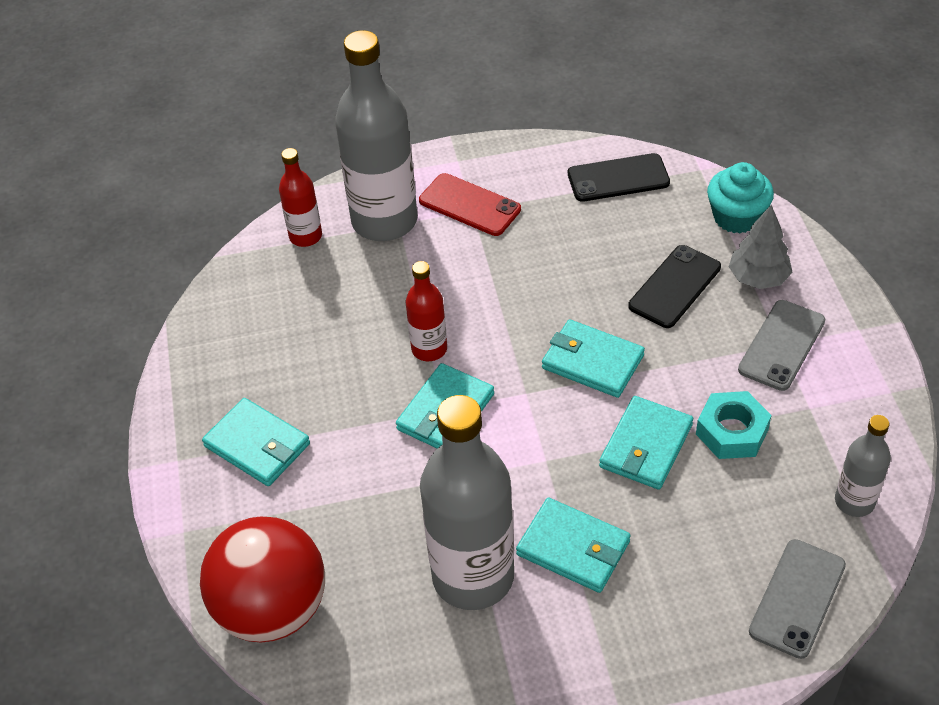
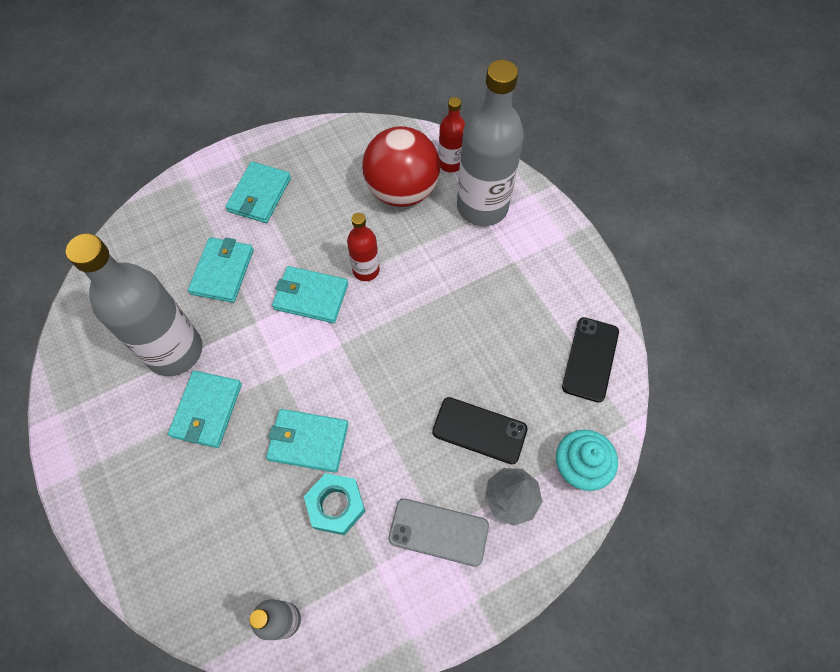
camera: 70 degrees right, 15 degrees up
red ball [200,516,325,643] -> red ball moved to [362,126,440,207]
red phone [419,173,521,236] -> none
turquoise wallet [542,319,645,398] -> turquoise wallet moved to [188,237,254,303]
black phone [568,153,670,202] -> black phone turned 45 degrees clockwise [562,317,619,402]
grey phone [749,539,846,659] -> none

